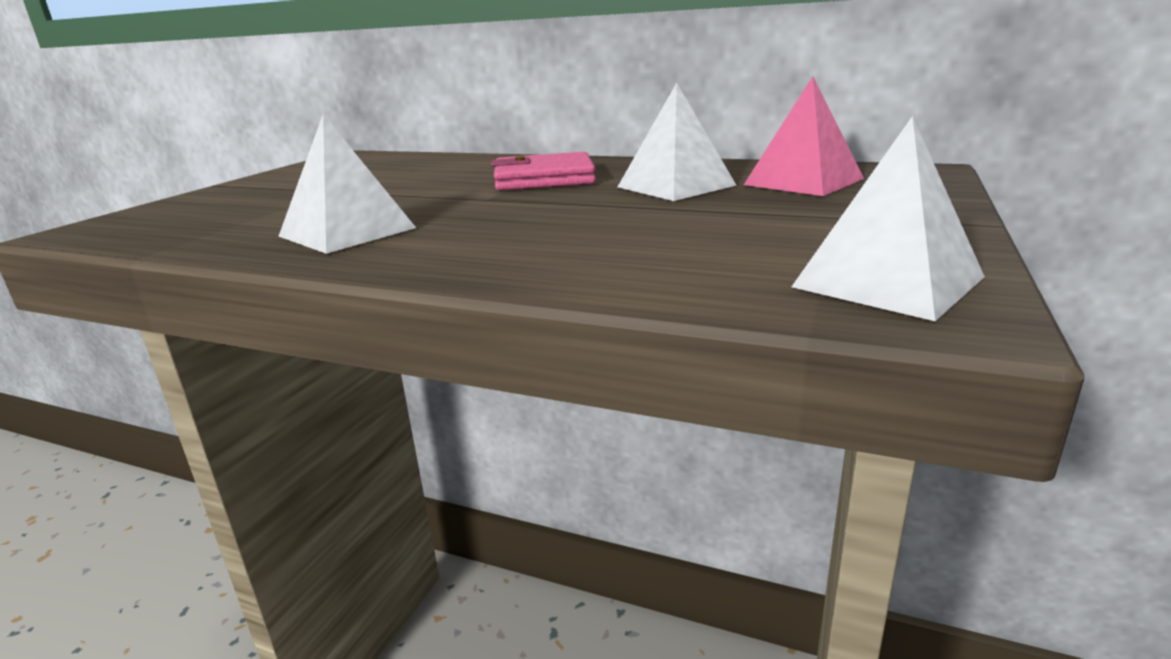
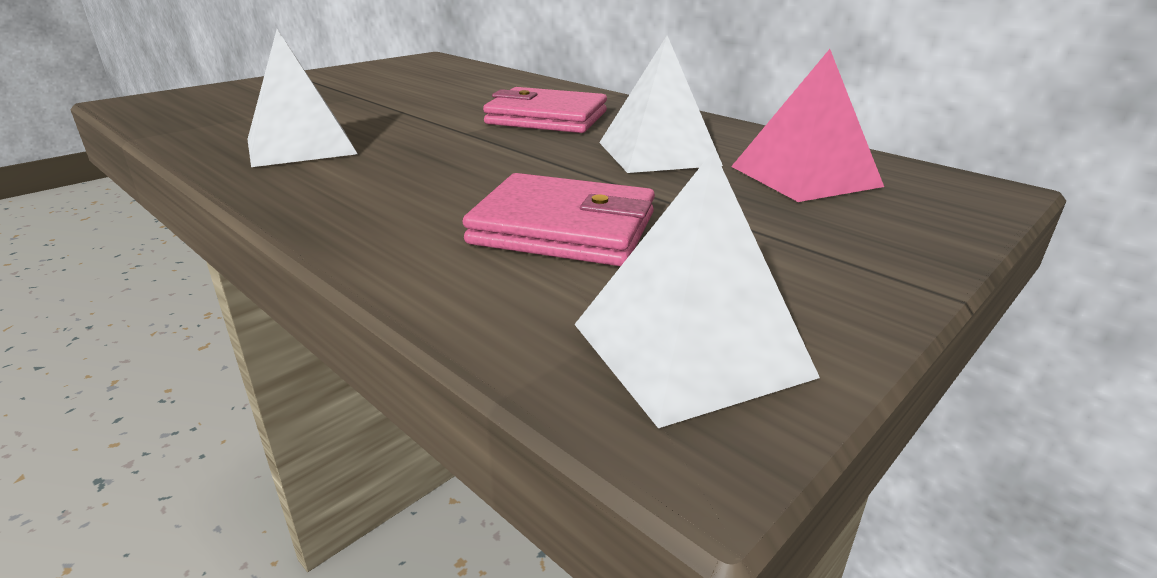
camera: 20 degrees right, 5 degrees up
none -> pink wallet [463,173,655,266]

